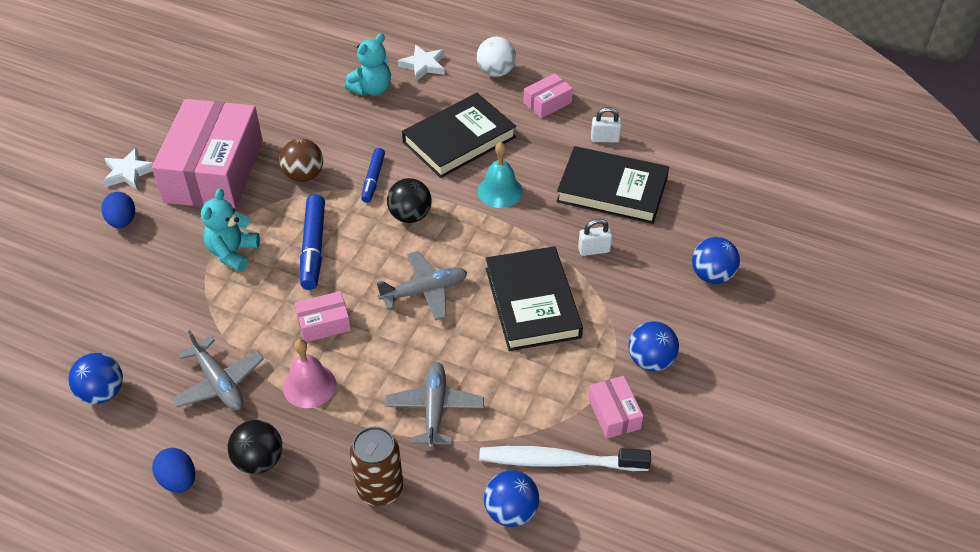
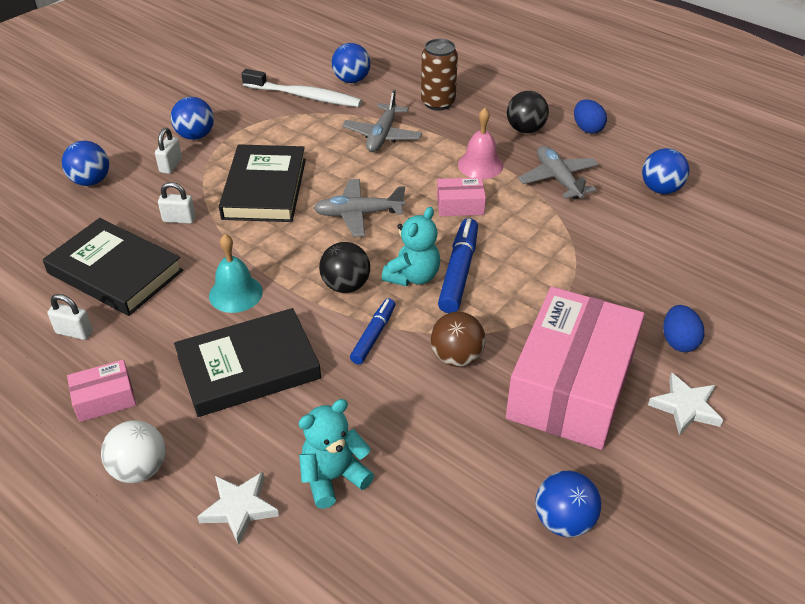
camera: 165 degrees left, 5 degrees down
turquoise teddy bear [201,188,260,272] -> turquoise teddy bear moved to [382,207,440,286]
pink box [588,376,643,439] -> none
none -> white padlock [155,128,182,174]
none -> blue ball [535,471,601,537]

